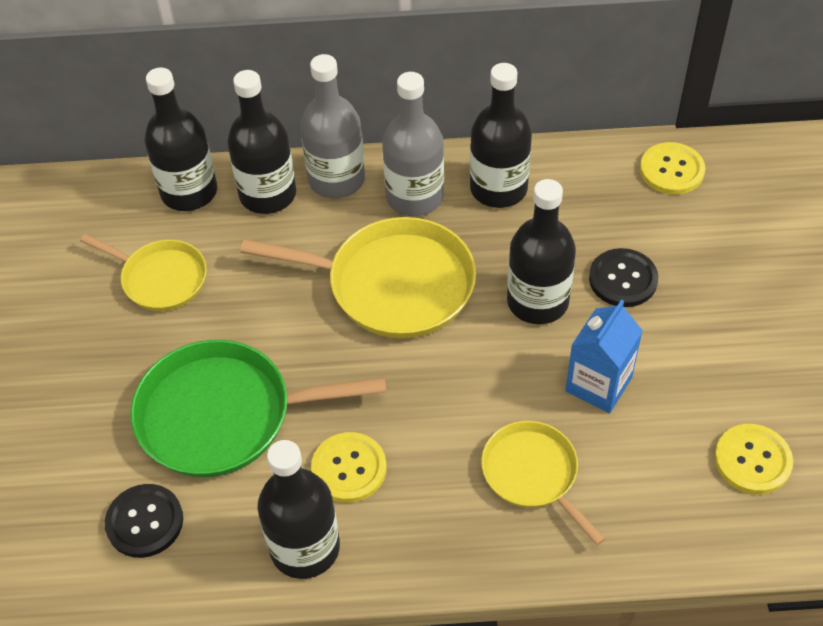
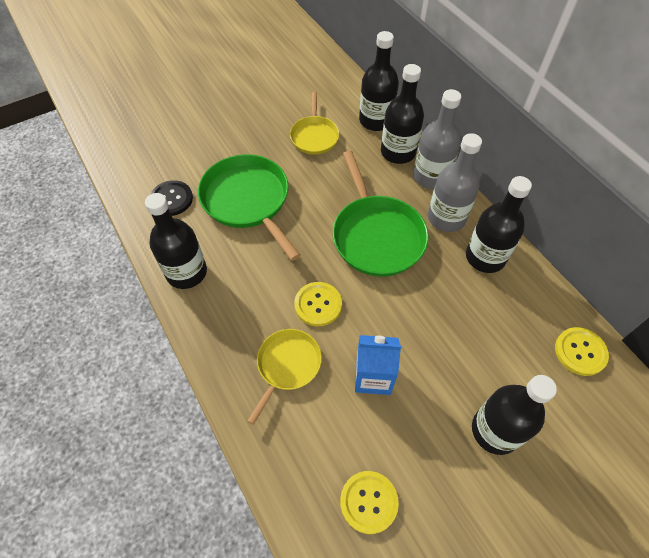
camera: 60 degrees right, 5 degrees up
yellow pan [240,217,476,339] -> green pan [333,151,429,277]
yellow button [311,432,386,503] -> yellow button moved to [294,282,342,326]
black bottle [507,179,576,324] -> black bottle moved to [472,375,557,455]
black button [589,248,658,307] -> none

